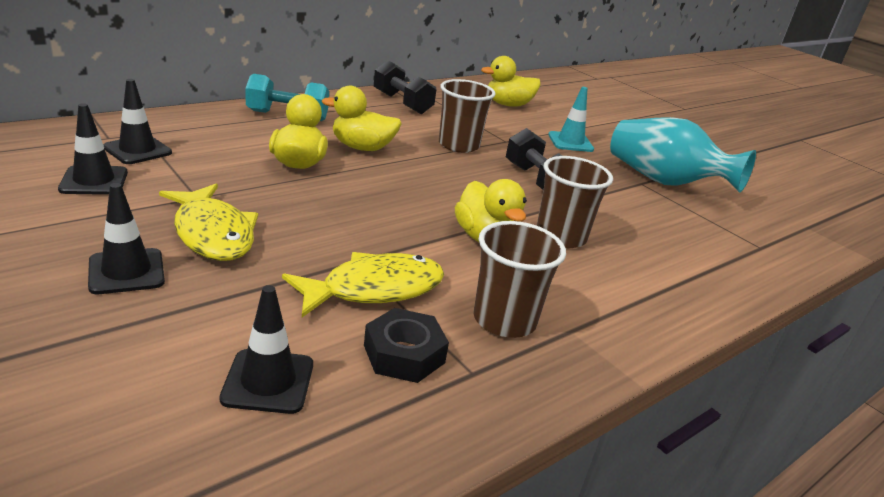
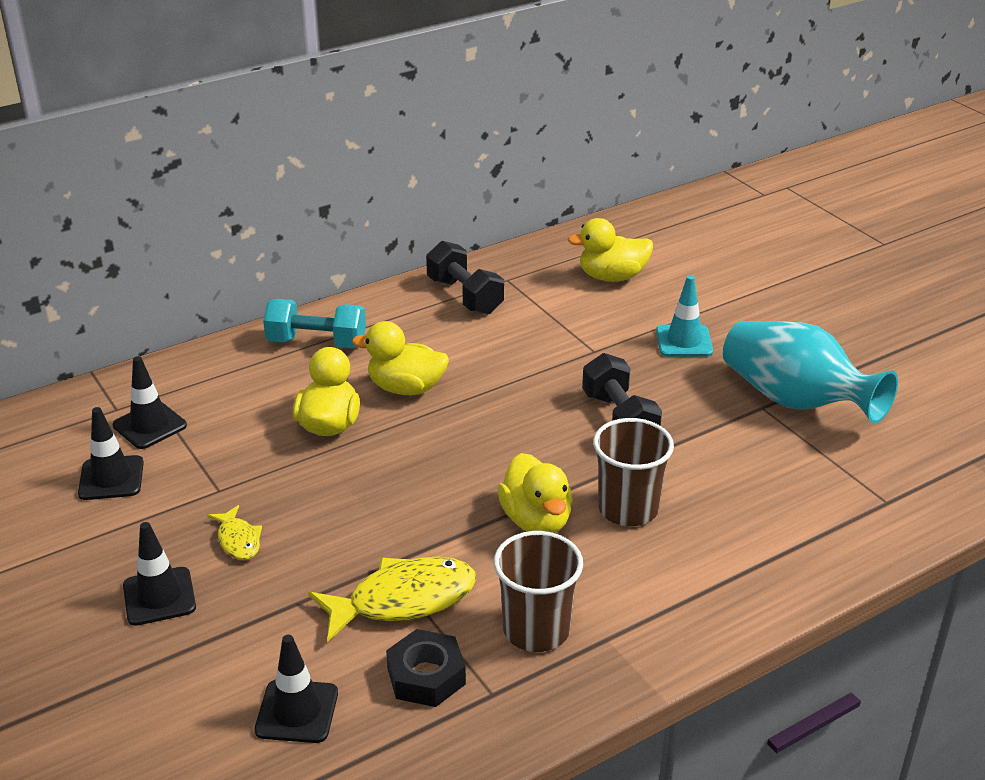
camera: 10 degrees right, 5 degrees up
yellow fish [159,184,258,261] -> yellow fish [207,505,262,560], size x0.52
brown cup [439,79,496,153] -> none

